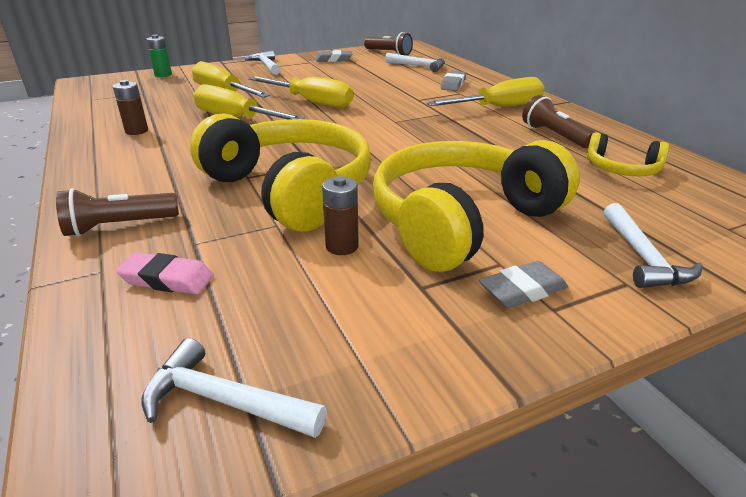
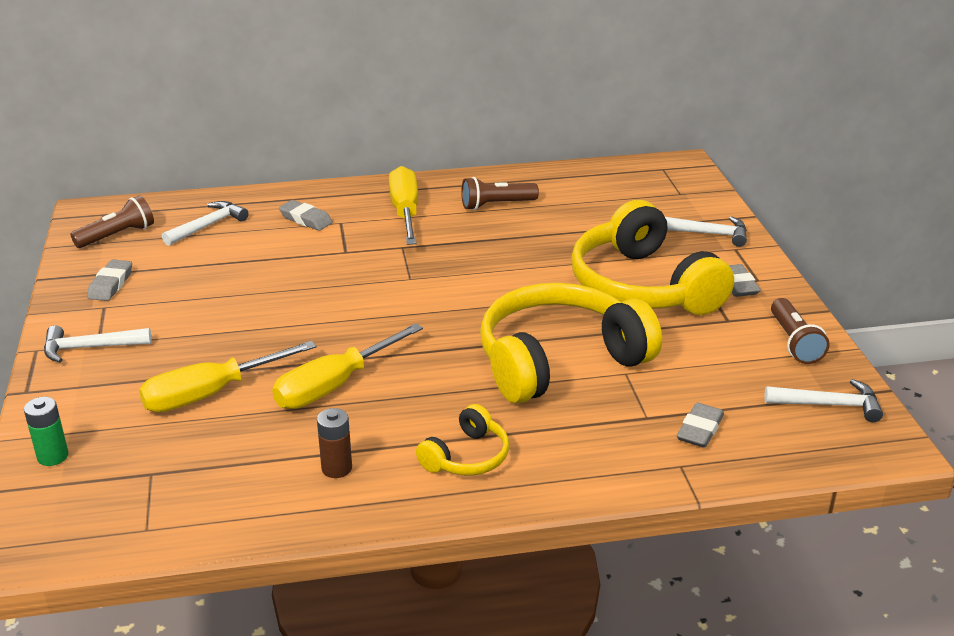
camera: 75 degrees left, 0 degrees up
brown flashlight [56,188,179,237] -> brown flashlight moved to [771,298,829,364]
pink eraser [116,252,214,294] -> grey eraser [677,403,724,448]
white hammer [141,338,327,438] -> white hammer turned 120 degrees counterclockwise [764,379,883,422]
yellow screwdriver [248,76,353,108] -> none
brown battery [322,176,359,255] -> none
yellow headphones [586,132,669,176] -> yellow headphones moved to [416,404,509,475]

